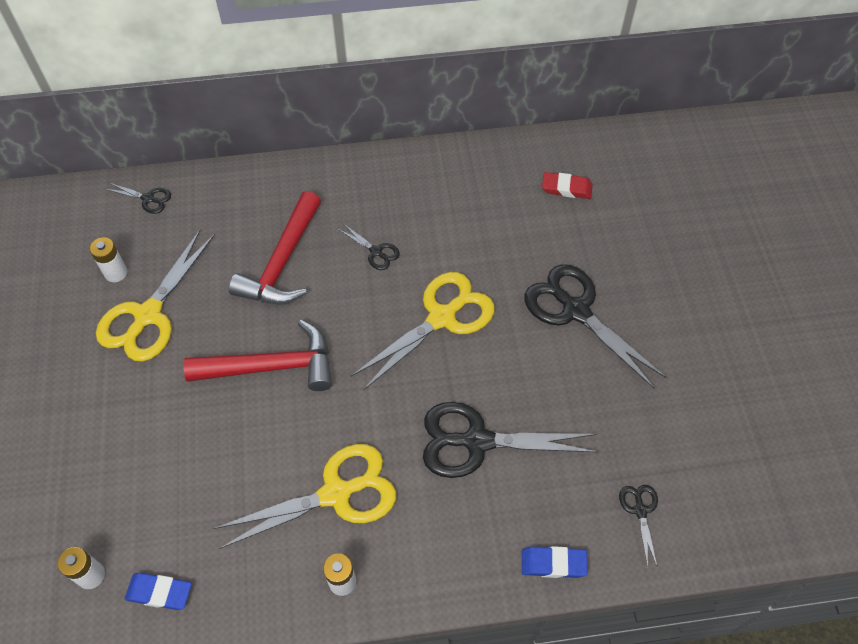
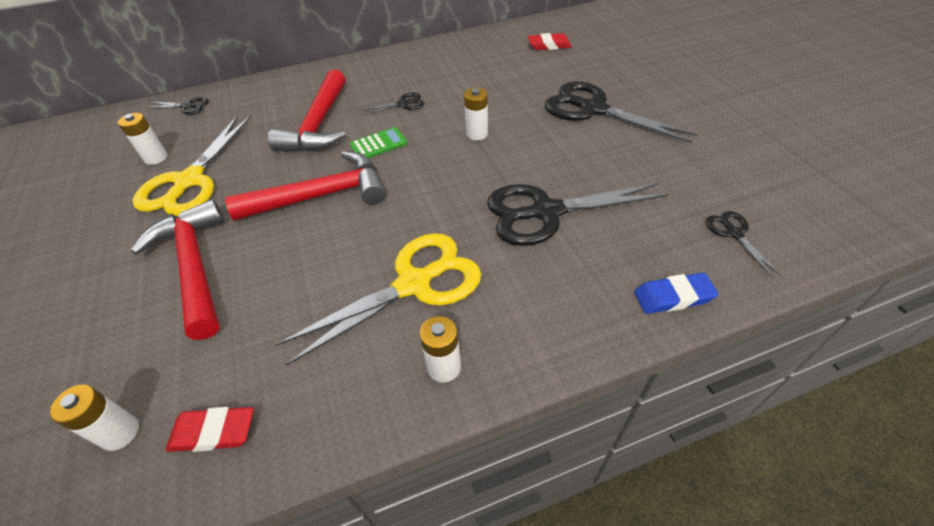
camera: 10 degrees left, 10 degrees down
blue eraser [125,573,192,610] -> red eraser [166,407,254,452]
black scissors [338,224,400,270] -> black scissors turned 45 degrees counterclockwise [359,92,424,115]
yellow scissors [351,272,495,390] -> white battery [464,88,488,140]
none -> red hammer [131,199,224,340]
none -> green calculator [350,127,407,158]

